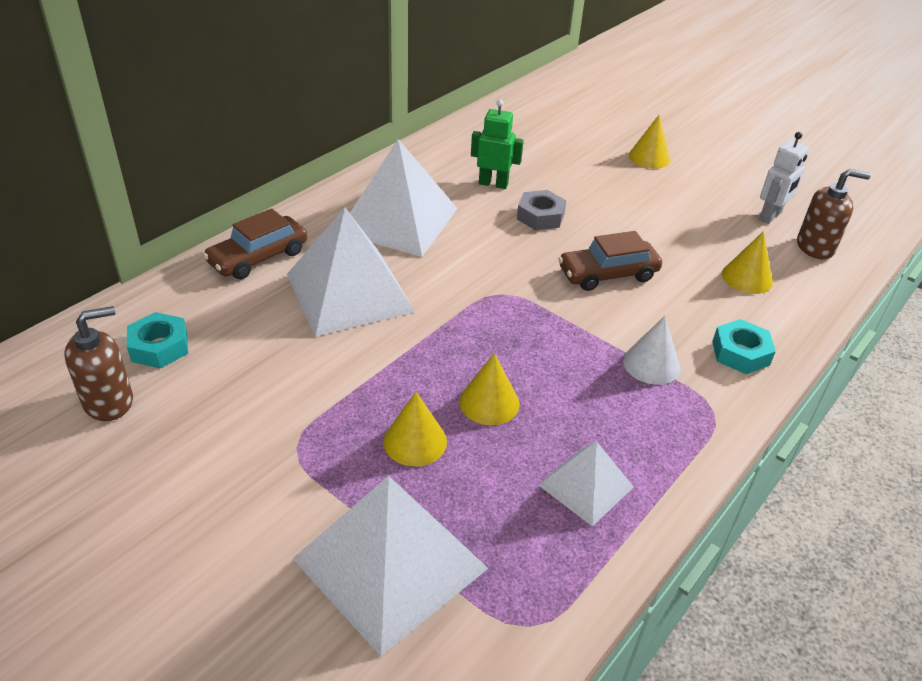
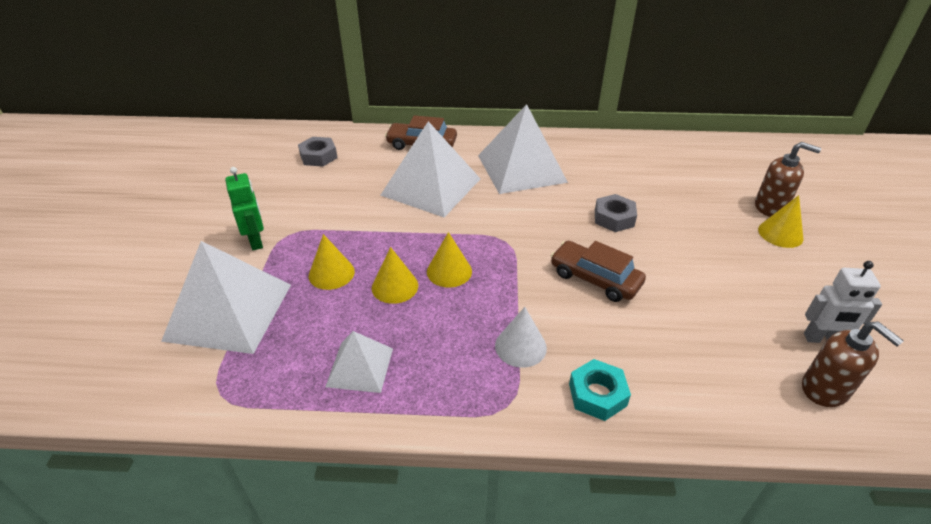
camera: 55 degrees right, 0 degrees up
brown soap dispenser [64,306,133,421] -> brown soap dispenser moved to [755,142,821,217]
turquoise nut [127,312,188,368] -> grey nut [298,137,337,167]
green robot [471,99,524,189] -> green robot moved to [225,167,264,250]
yellow cone [722,231,773,294] -> yellow cone moved to [427,232,472,288]

